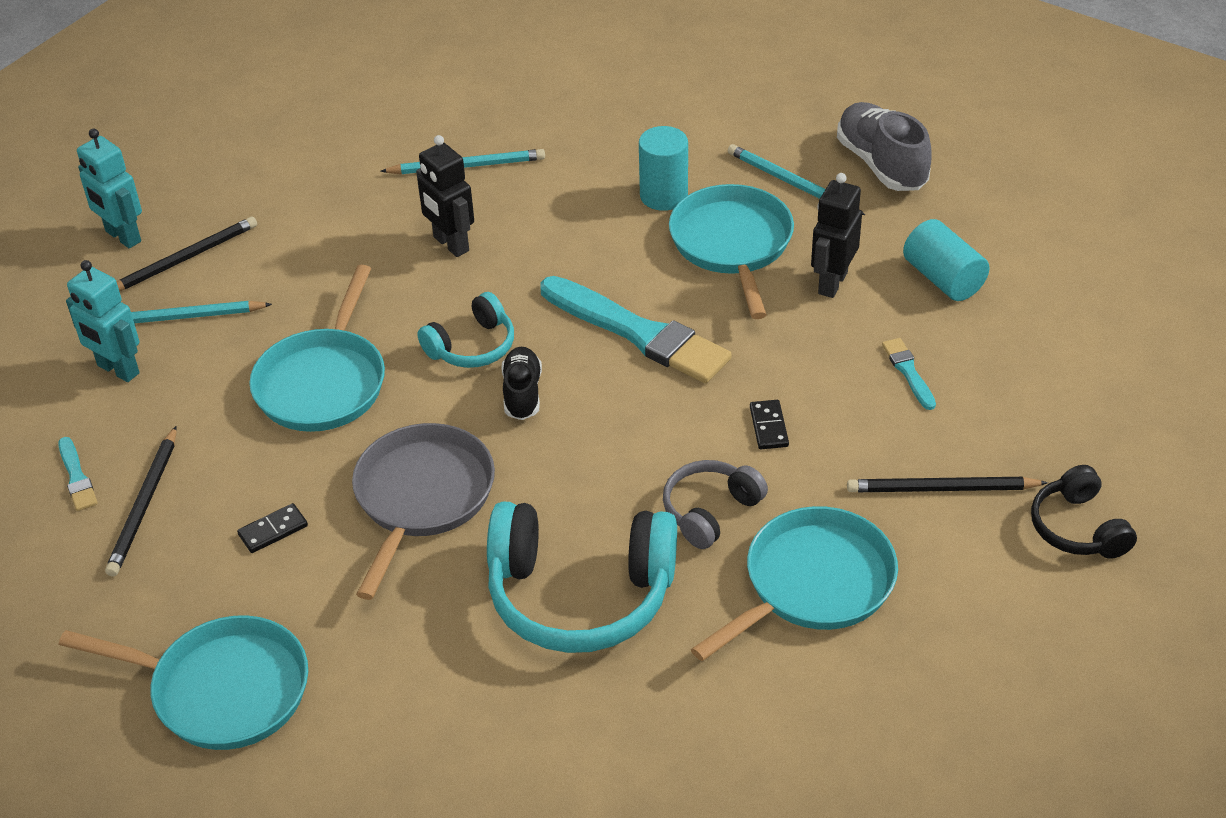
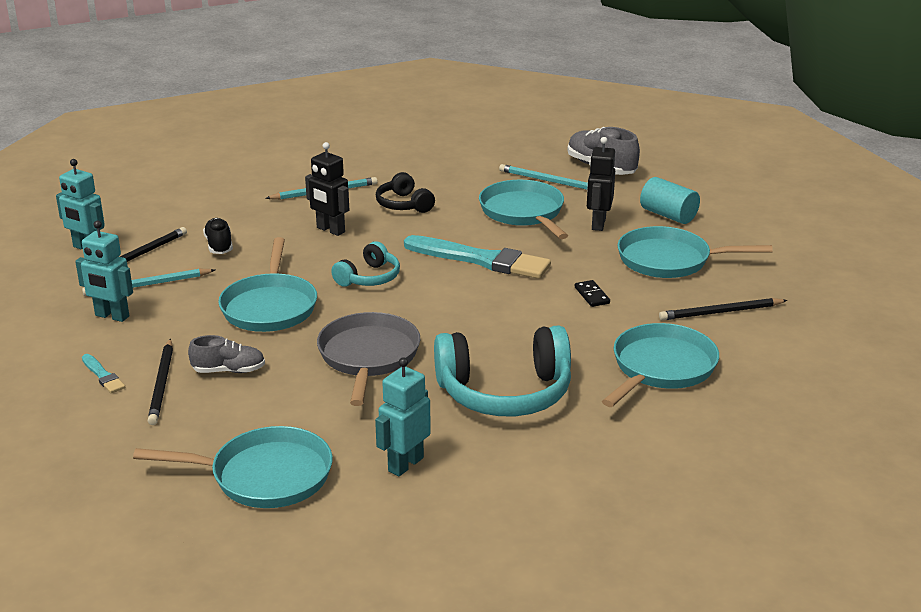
camera: 15 degrees left, 15 degrees down
black domino [237,503,308,553] -> none
black shoe [501,347,542,420] -> black shoe moved to [203,218,233,254]
turquoise cylinder [639,126,688,211] -> none
grey headphones [663,460,768,549] -> none
turquoise brush [882,338,936,410] -> turquoise pan [617,226,773,278]
black headphones [1031,465,1137,559] -> black headphones moved to [376,172,435,213]
none -> grey shoe [188,335,265,373]
none -> turquoise robot [375,357,431,476]

